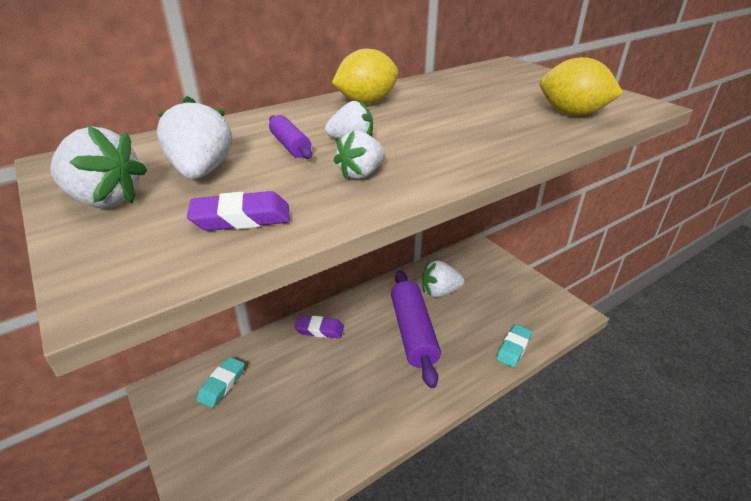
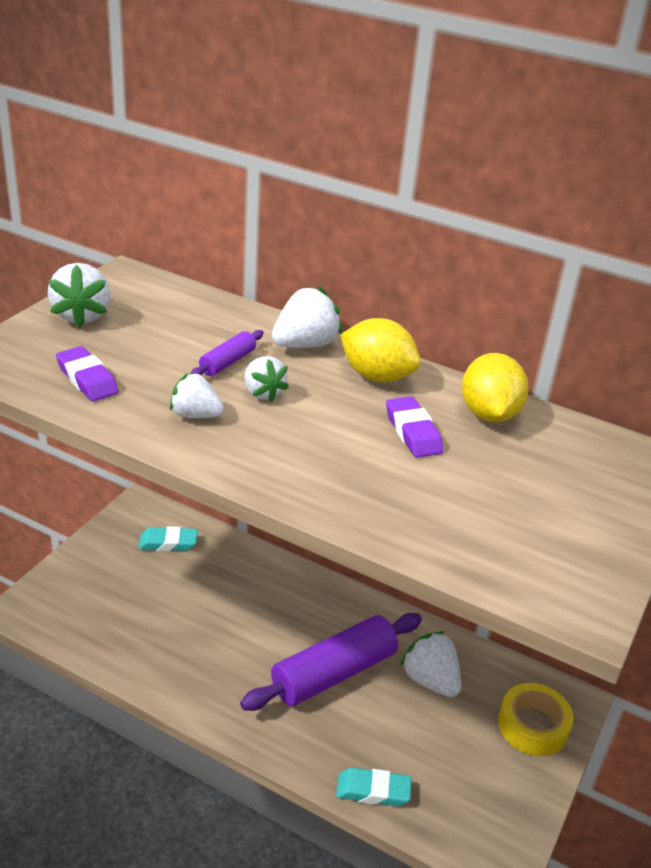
camera: 60 degrees right, 0 degrees up
white strawberry [157,96,232,179] -> white strawberry moved to [272,286,342,348]
purple eraser [294,316,344,339] -> purple eraser moved to [386,396,443,458]
yellow lemon [540,57,623,116] -> yellow lemon moved to [462,353,529,422]
none -> yellow tape [498,683,574,756]

